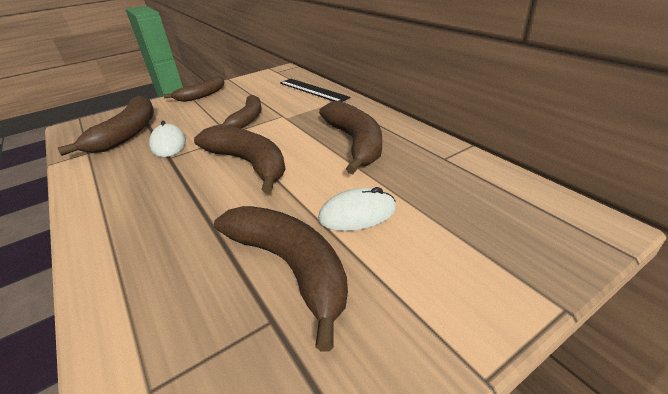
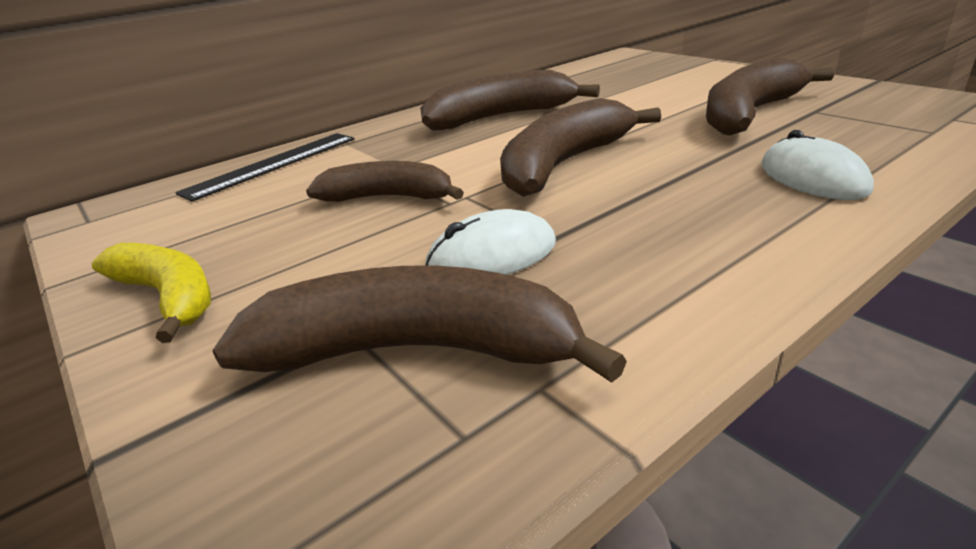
camera: 95 degrees left, 5 degrees down
brown banana [164,76,225,102] -> yellow banana [92,243,211,343]
white mouse [318,187,396,231] -> white mouse moved to [761,130,874,200]

